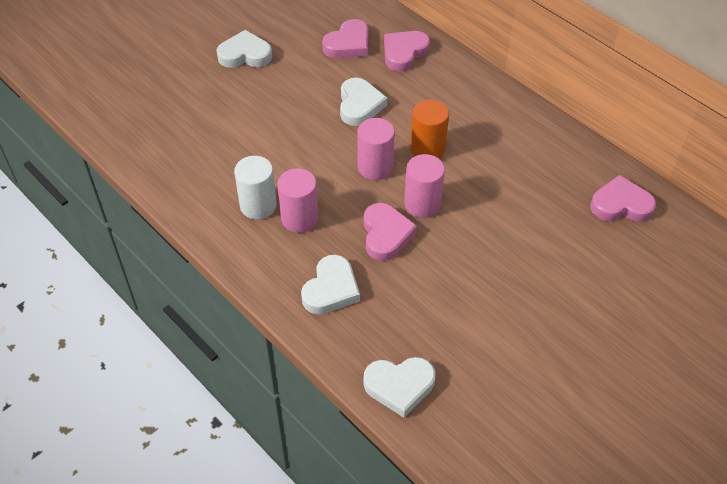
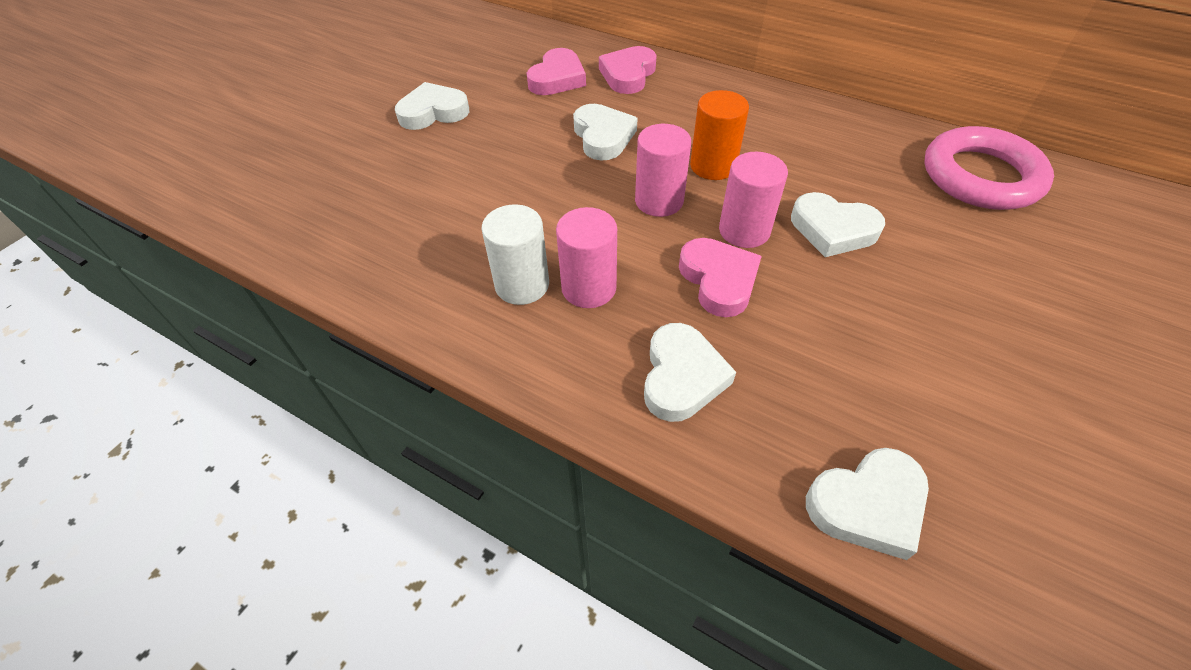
camera: 15 degrees left, 0 degrees up
pink heart [590,175,656,222] -> pink ring [924,126,1054,210]
none -> white heart [791,192,885,257]

